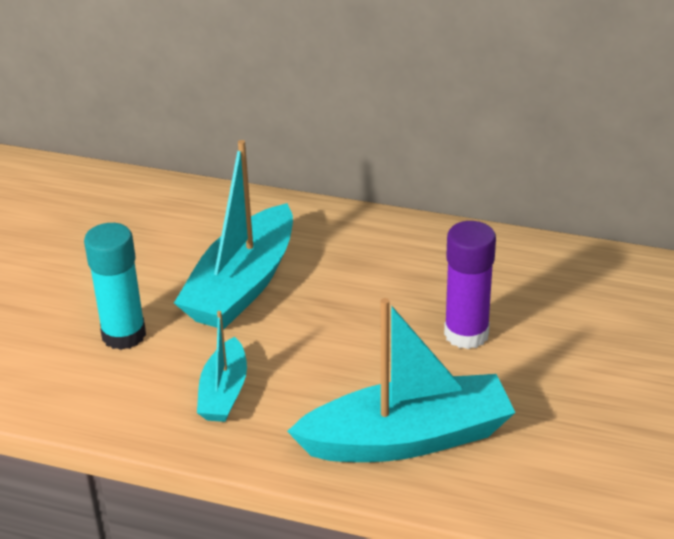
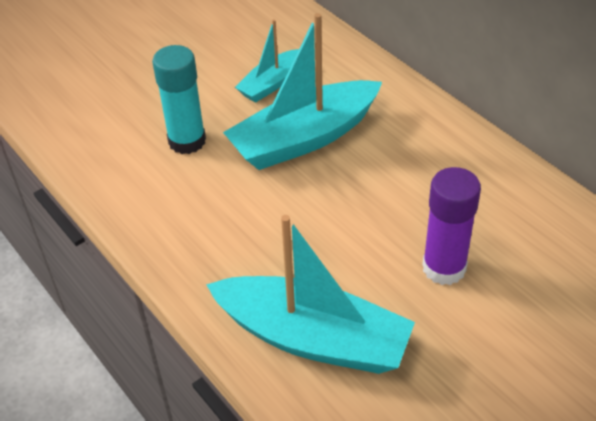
camera: 35 degrees right, 10 degrees up
turquoise boat [197,311,247,422] -> turquoise boat moved to [235,19,299,103]

